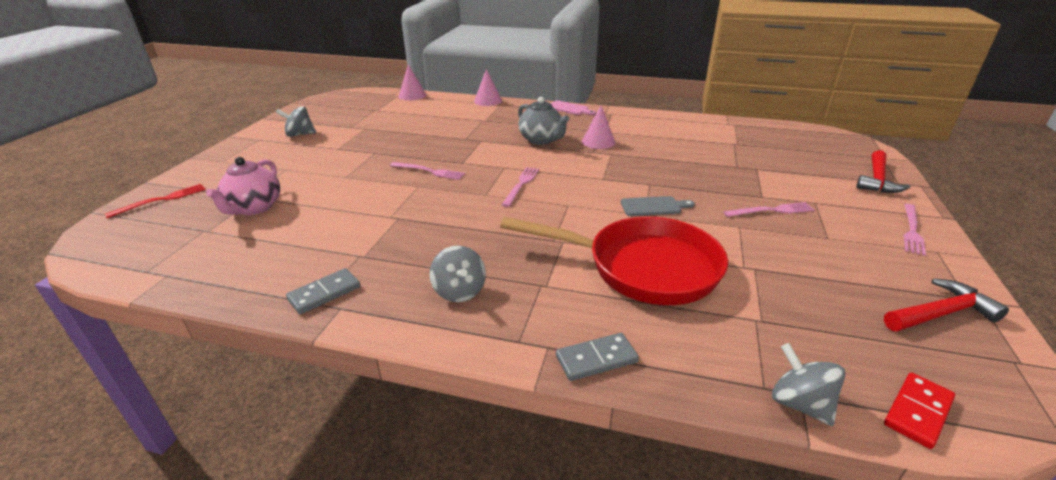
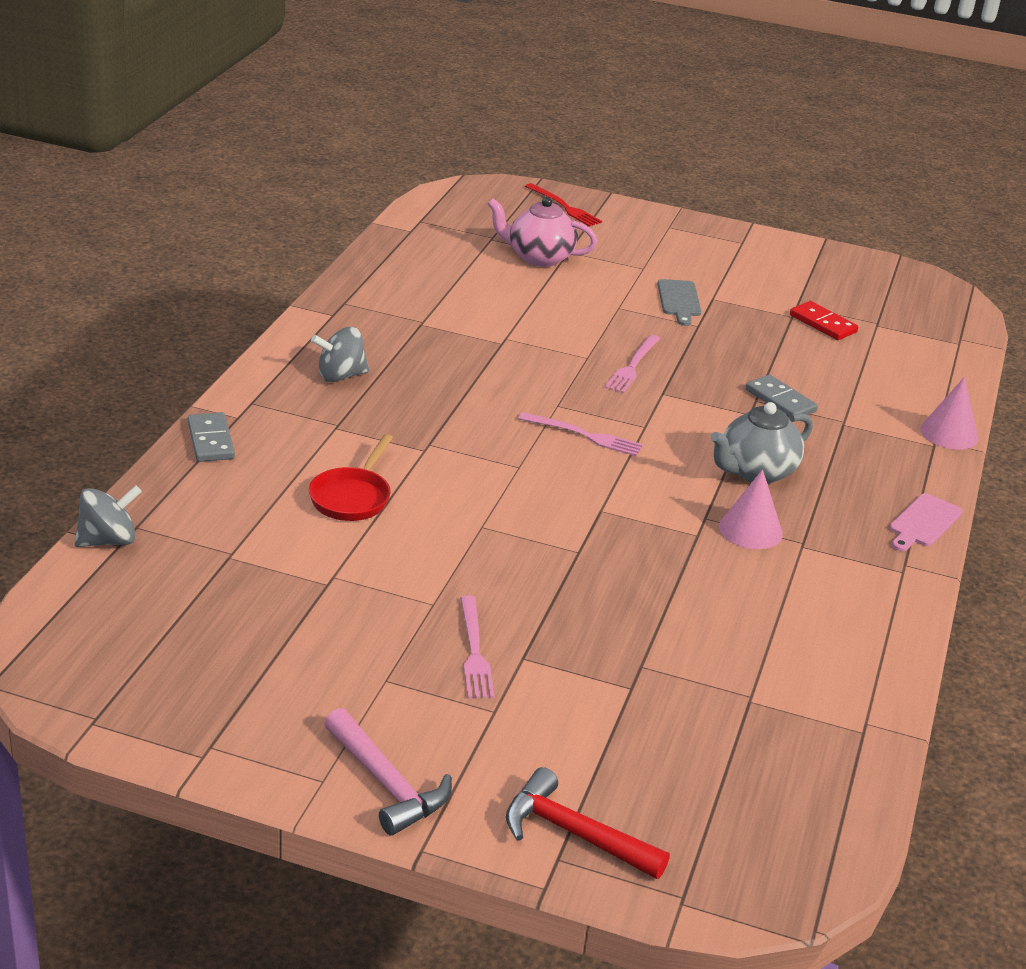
camera: 90 degrees right, 0 degrees up
grey spinning top [276,106,316,137] -> none
grey domino [286,268,361,314] -> grey domino moved to [746,375,818,417]
pink cone [399,64,426,100] -> none
red pan [500,216,728,305] -> red pan [309,434,393,521], size x0.49
grey cutting board [621,196,695,216] -> grey cutting board moved to [658,279,701,326]
red hammer [884,278,1009,332] -> none
red domino [884,373,955,449] -> red domino moved to [790,301,858,340]
pink fork [904,204,926,256] -> pink hammer [324,708,452,836]

